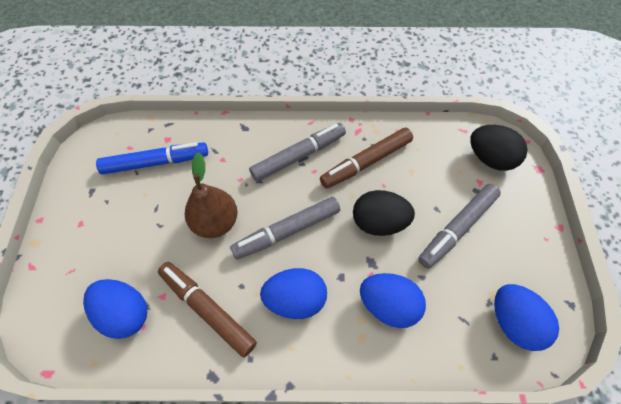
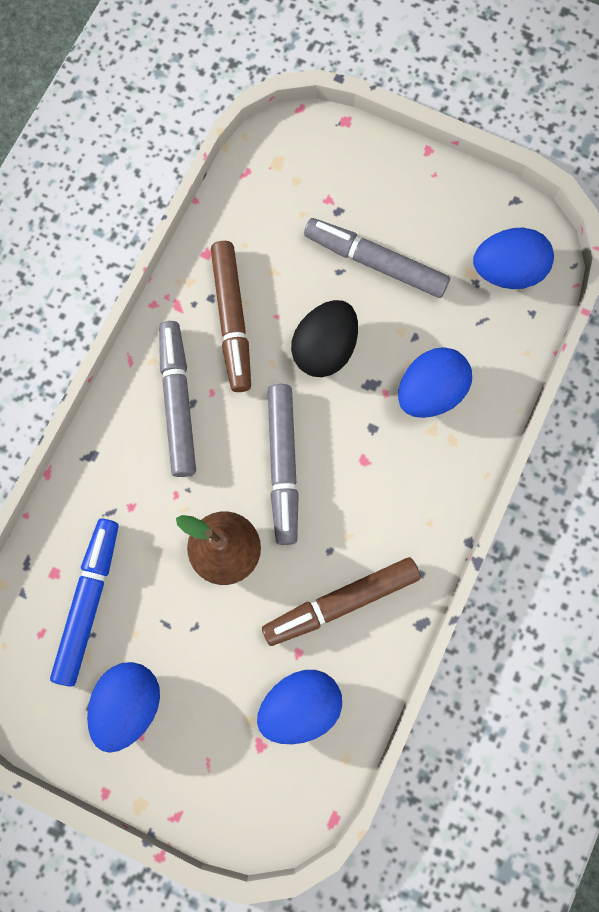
camera: 65 degrees left, 15 degrees up
blue egg [260,268,327,319] -> blue egg moved to [87,662,160,753]
grey marker [418,184,501,269] -> grey marker turned 135 degrees clockwise [304,218,450,298]
black egg [470,125,528,171] -> none

